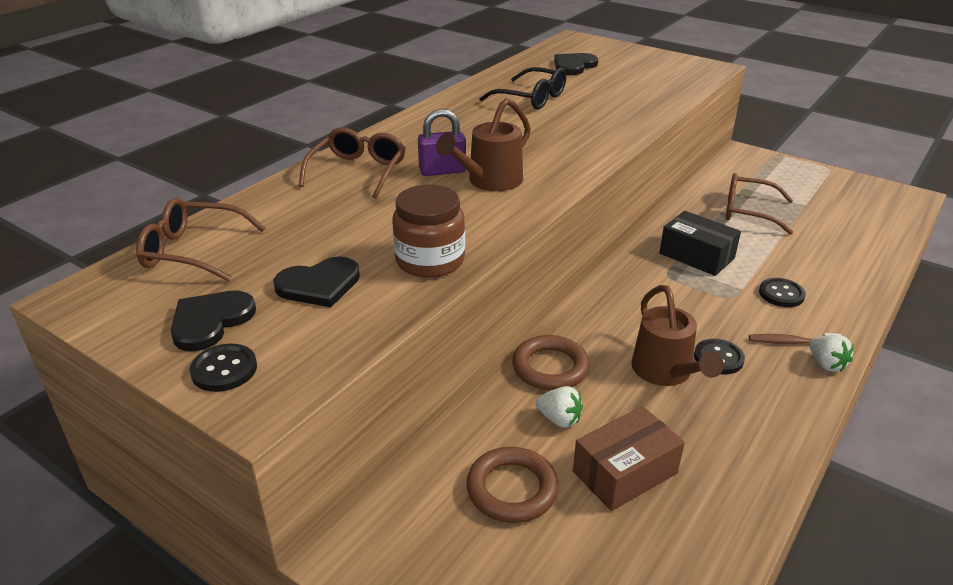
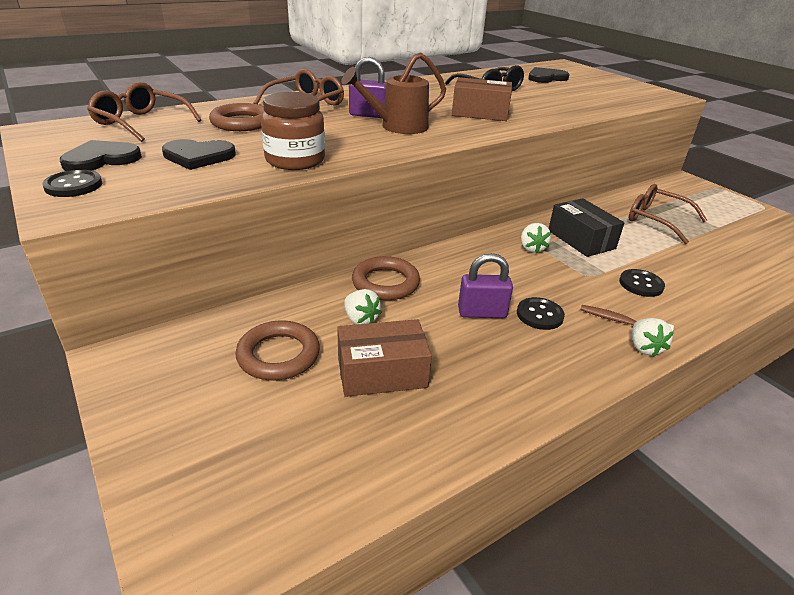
camera: 20 degrees right, 0 degrees up
brown watering can [631,285,724,386] -> purple padlock [458,253,513,318]
none -> brown ring [209,103,264,131]
none -> brown box [452,77,512,121]
none -> white strawberry [521,223,551,253]

